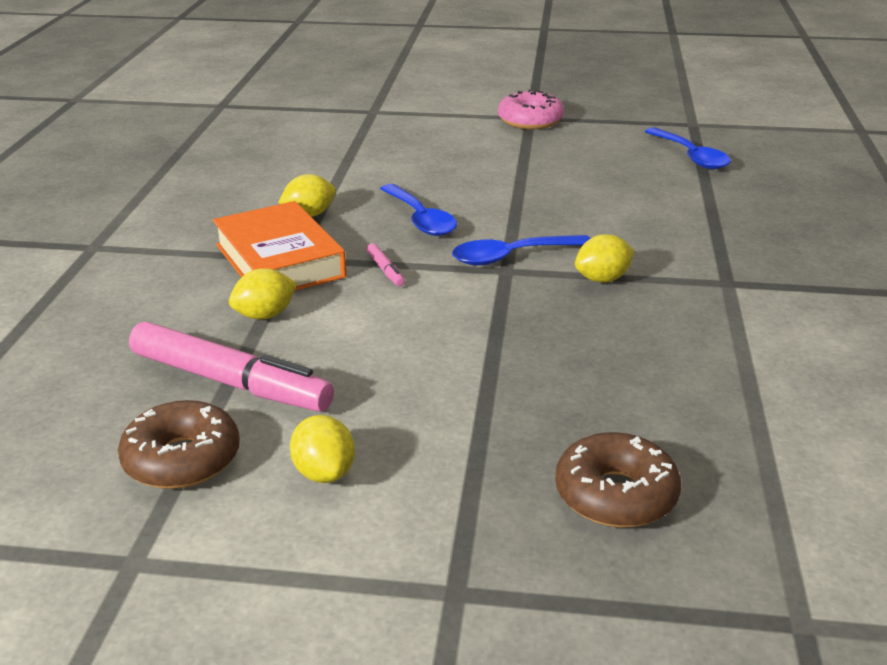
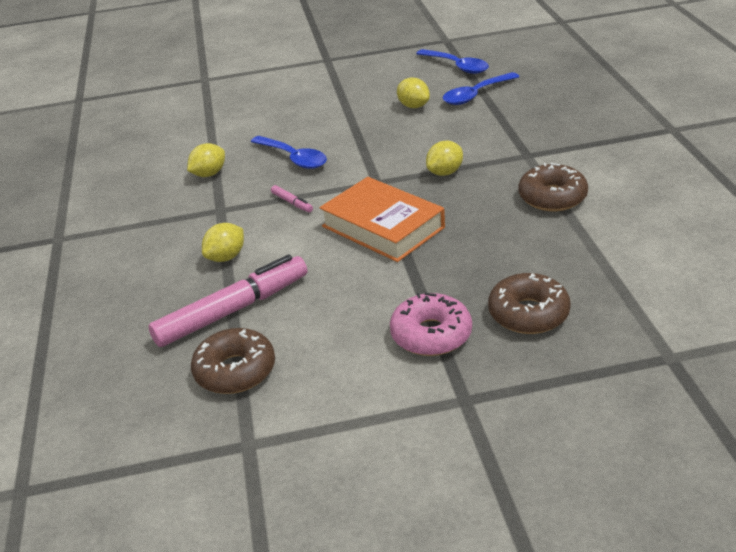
camera: 15 degrees left, 5 degrees up
pink marker [129,322,334,412] -> pink marker turned 45 degrees counterclockwise [149,255,307,347]
orange book [213,201,346,291] -> orange book moved to [319,177,445,262]
yellow lemon [290,415,355,483] -> yellow lemon moved to [397,77,430,108]
blue spoon [452,235,591,266] -> blue spoon moved to [443,72,520,105]
pink donut [498,90,564,129] -> pink donut moved to [390,293,472,356]
none -> brown donut [519,163,588,211]

